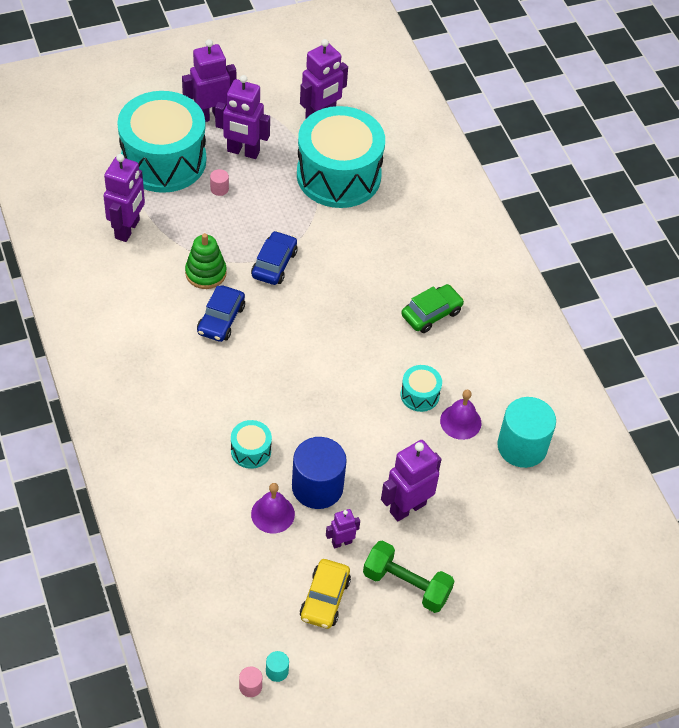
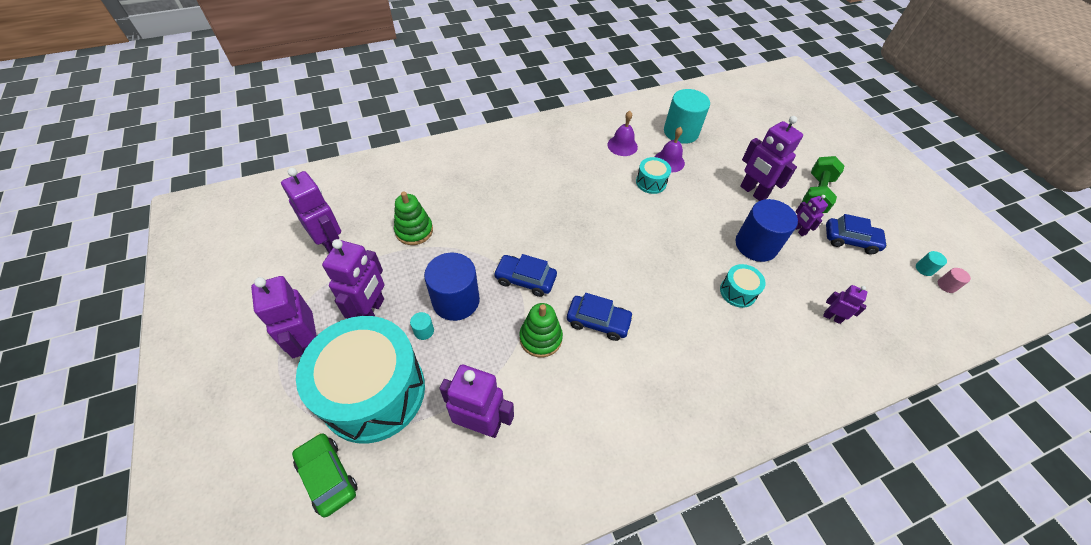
camera: 90 degrees left, 0 degrees up
pink cylinder [210,169,229,196] -> turquoise cylinder [410,312,434,340]
purple bell [251,483,295,534] -> purple bell moved to [608,111,638,156]
turquoise drum [297,106,385,208] -> green stacking toy [394,191,433,245]
yellow car [300,559,351,629] -> blue car [826,214,888,255]
green car [401,284,464,333] -> green car moved to [292,433,358,517]
none -> blue cylinder [424,253,480,321]
none -> purple robot [823,285,867,324]

